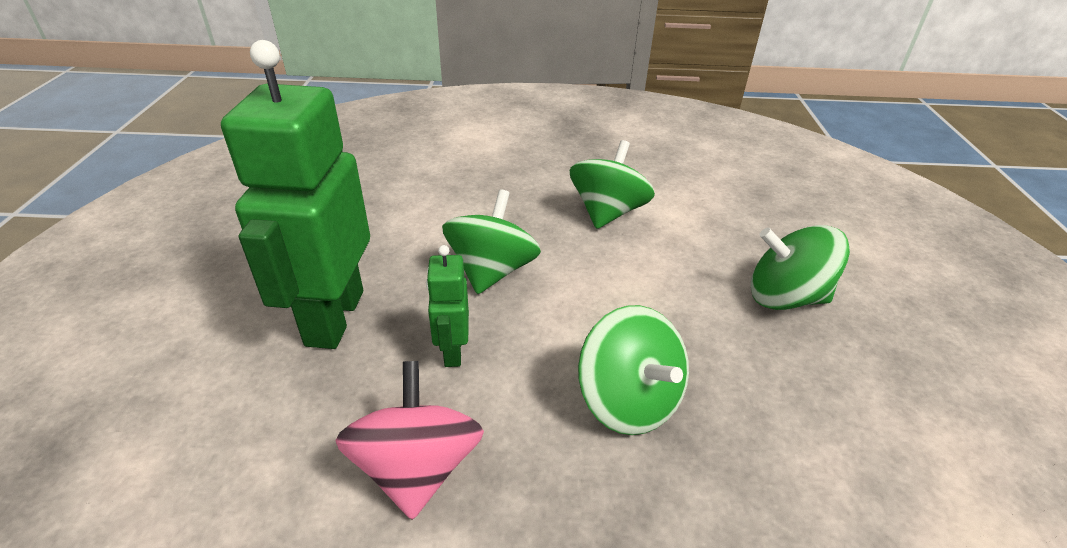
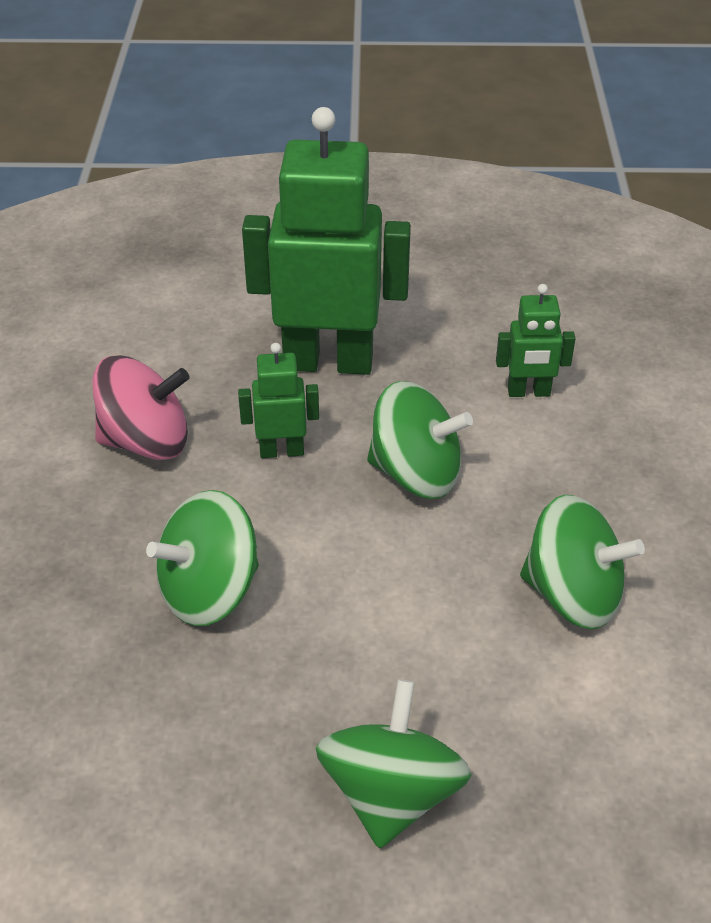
camera: 90 degrees right, 5 degrees up
none -> green robot [496,284,576,397]

